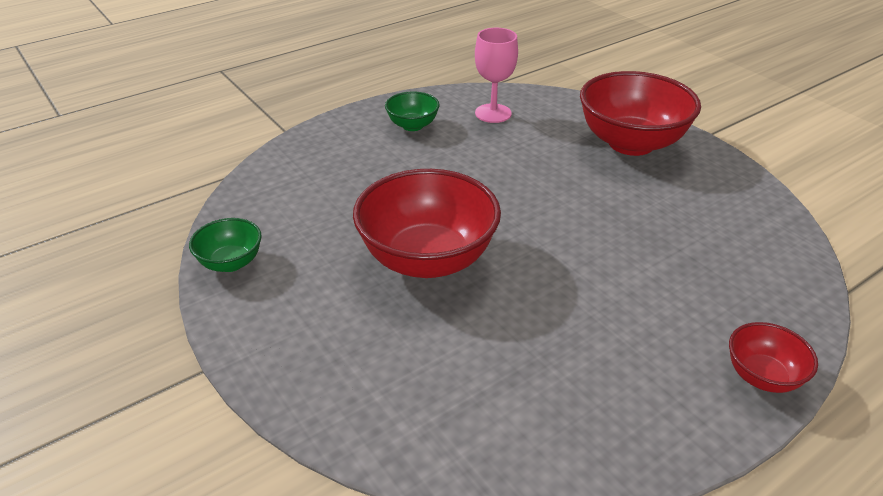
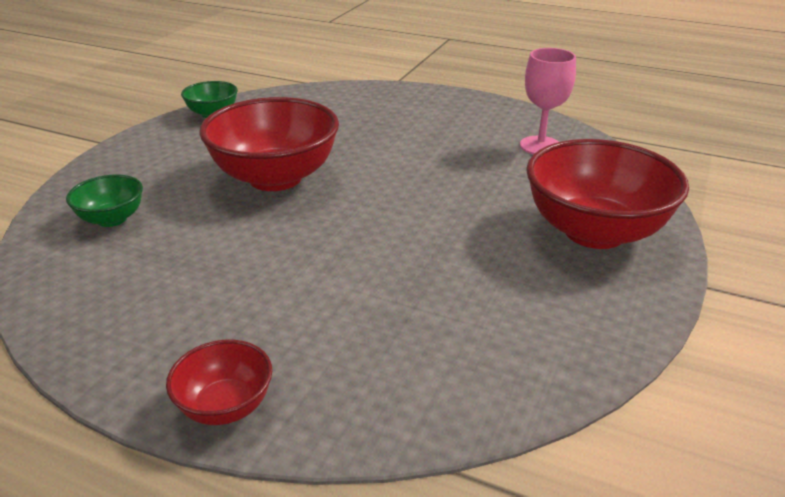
camera: 60 degrees right, 5 degrees down
green bowl [385,91,440,131] -> green bowl moved to [66,174,143,227]

